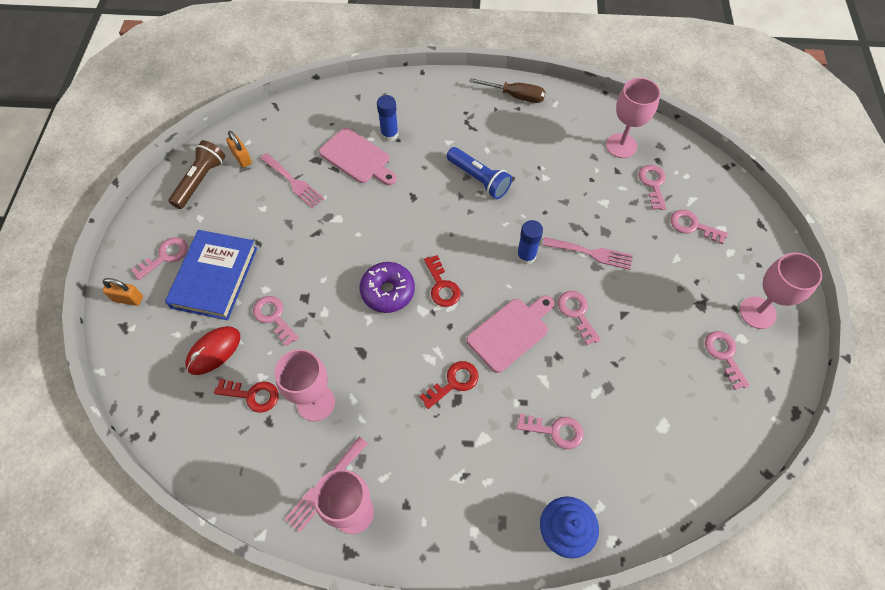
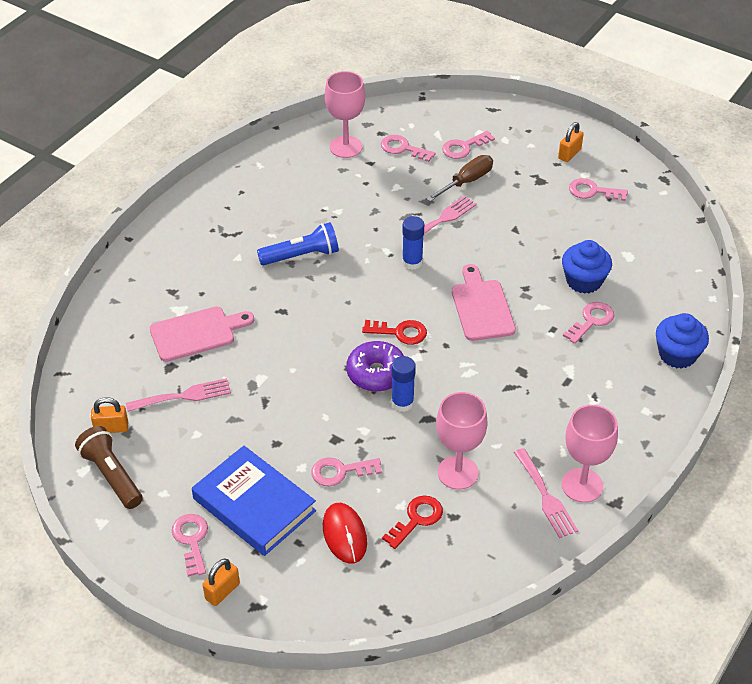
camera: 60 degrees left, 15 degrees down
blue glue stick [377,95,398,141] -> blue glue stick moved to [391,356,416,412]
red key [419,361,479,409] -> none
brown screwdriver [469,78,546,103] -> brown screwdriver moved to [426,155,493,202]
pink key [558,291,601,345] -> none
pink goblet [740,252,822,329] -> orange padlock [558,122,584,162]
none -> blue cupcake [562,240,612,294]

